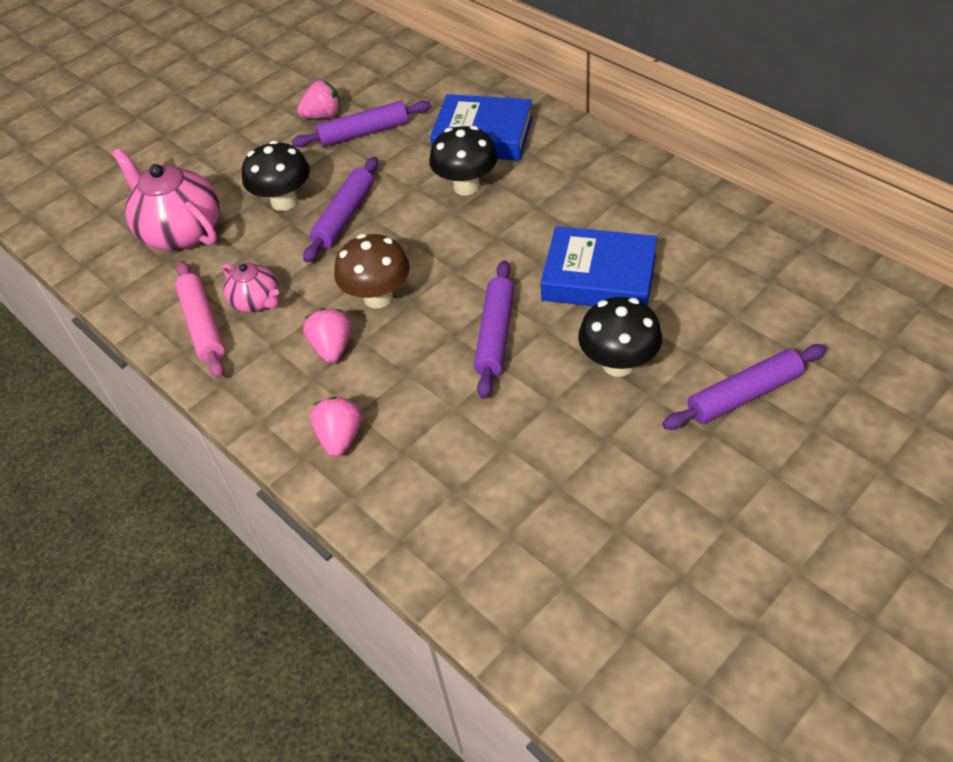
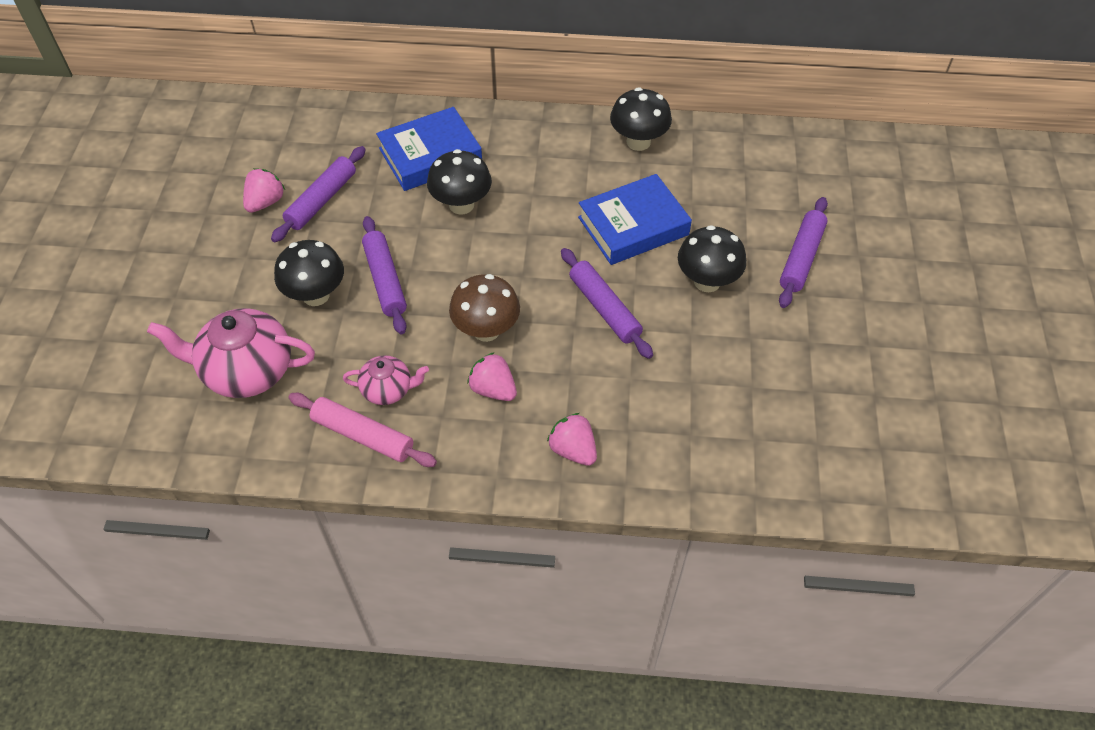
camera: 45 degrees left, 5 degrees up
none -> black mushroom [610,87,672,151]

